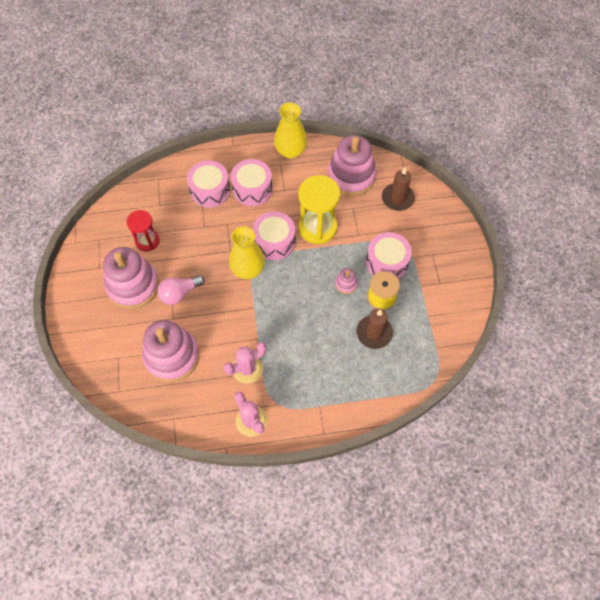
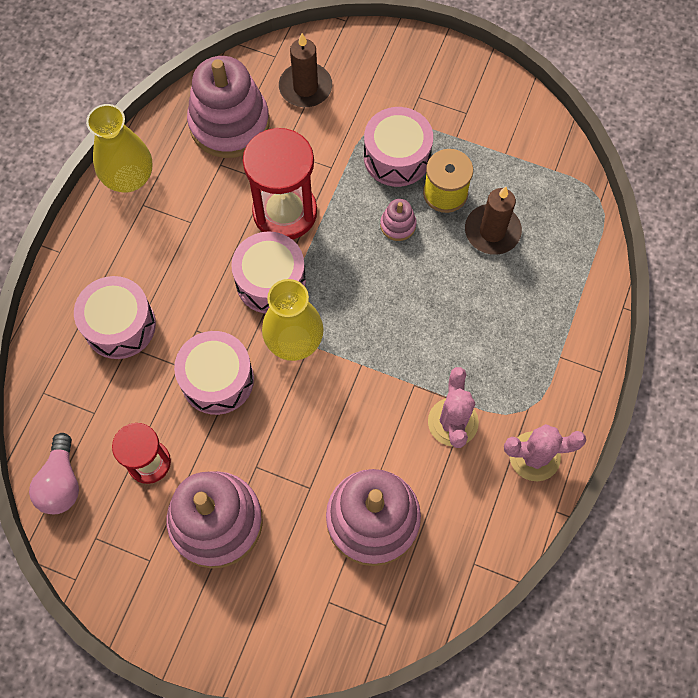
camera: 60 degrees left, 5 degrees up
pink light bulb [157,275,204,305] -> pink light bulb moved to [29,433,79,514]
pink drum [231,159,273,206] -> pink drum moved to [174,331,254,415]
yellow hourglass [298,175,340,244] -> red hourglass [243,128,317,240]

